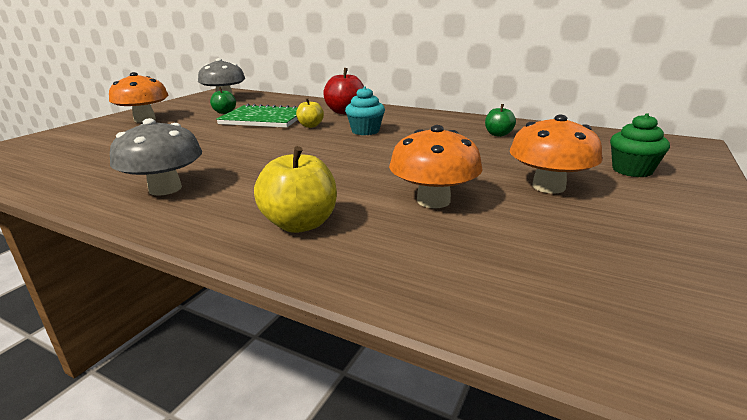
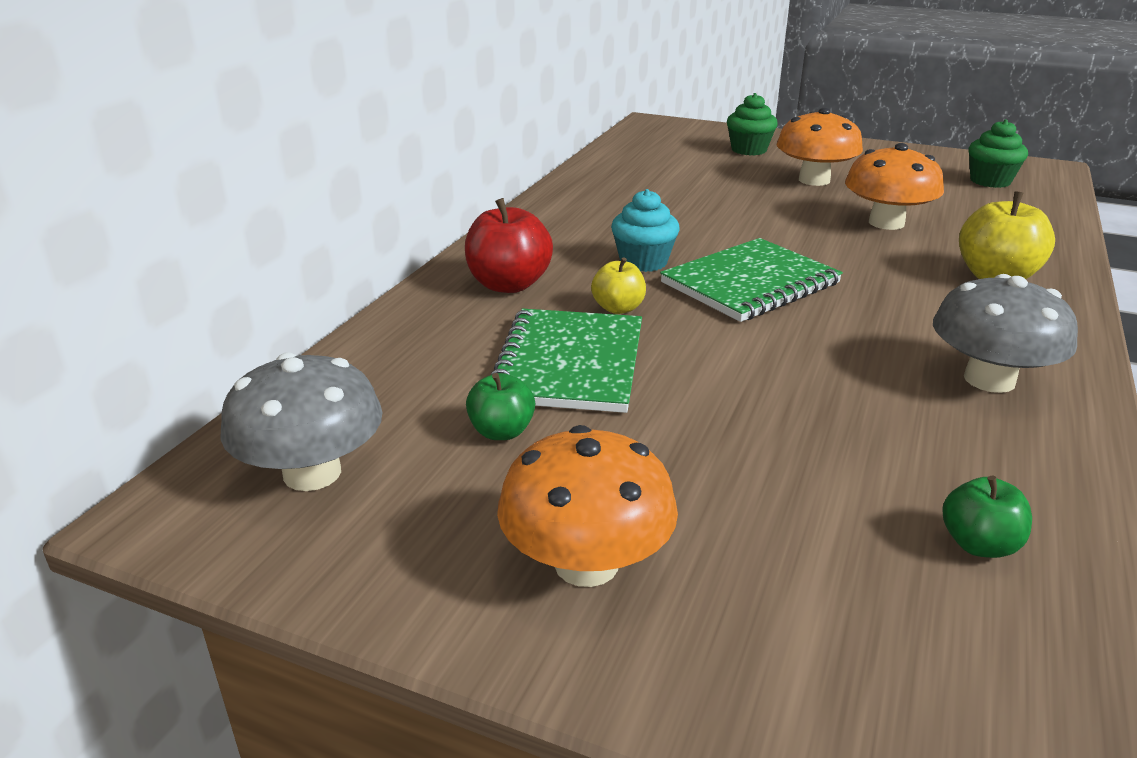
camera: 95 degrees left, 5 degrees up
green apple [485,104,516,137] -> green apple moved to [942,476,1032,558]
none -> green notebook [660,238,843,322]
none -> green cupcake [968,119,1028,188]

